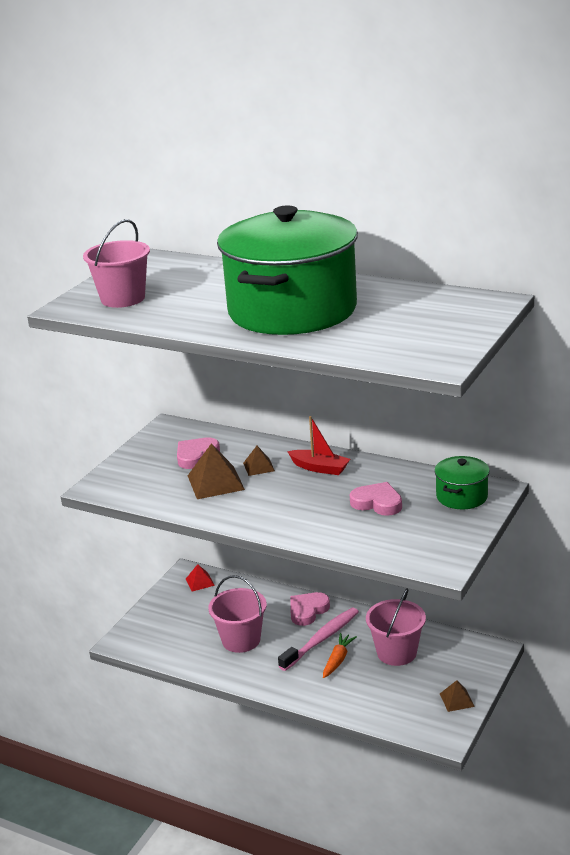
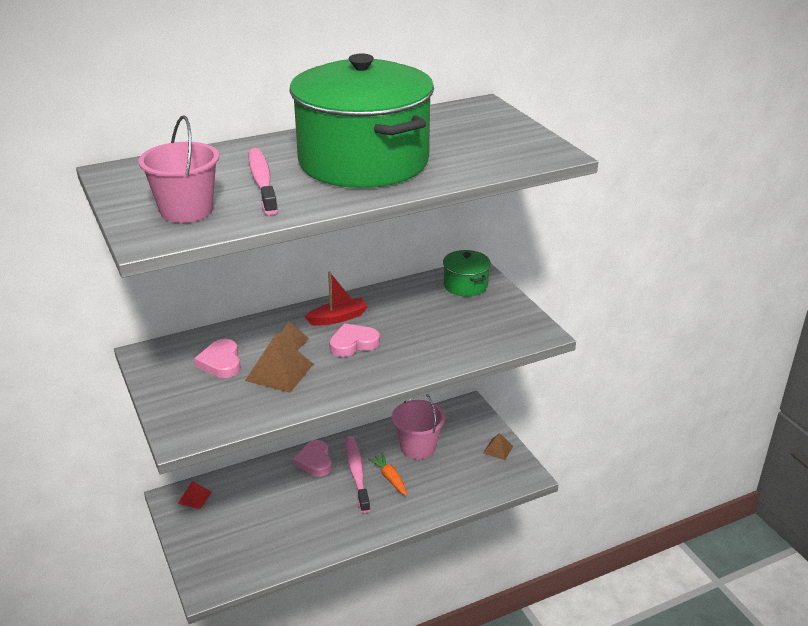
camera: 55 degrees left, 5 degrees up
pink bucket [208,575,267,653] -> none
pink heart [350,482,402,516] -> pink heart moved to [329,323,380,357]
none -> pink toothbrush [248,148,278,215]

